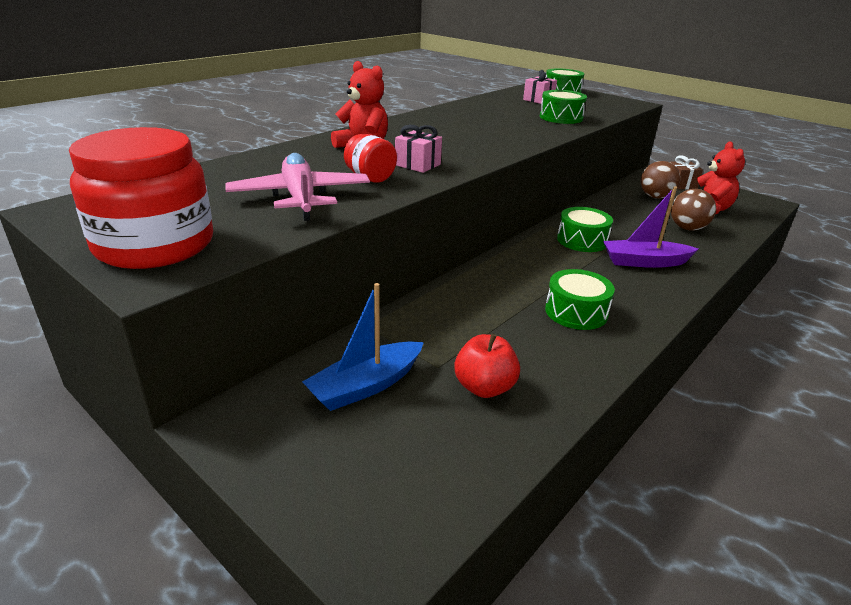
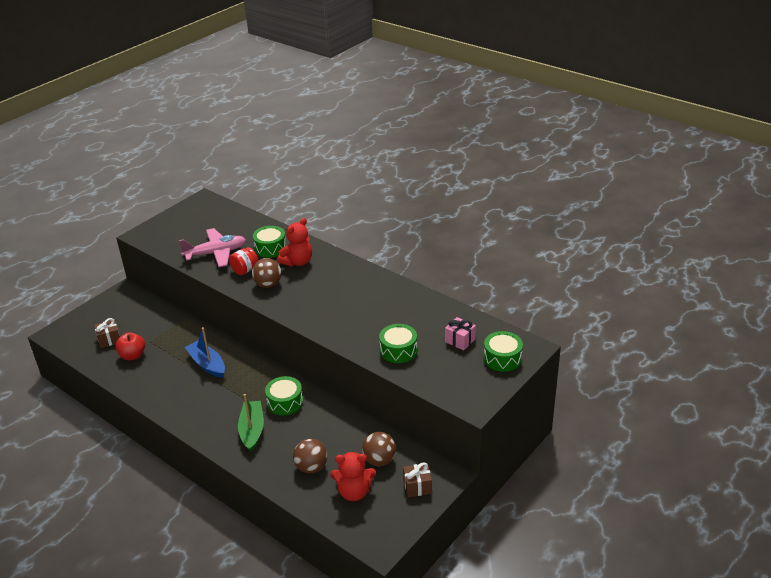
camera: 90 degrees right, 5 degrees up
red jar [69,127,213,269] -> none
blue boat [302,283,424,411] -> blue boat moved to [185,327,225,378]
pink gift [395,125,442,173] -> brown ball [252,258,282,288]
green drum [545,269,615,330] -> green drum moved to [253,226,286,258]
purple boat [603,186,698,268] -> green boat [238,394,264,452]
none -> brown gift [94,318,120,348]

